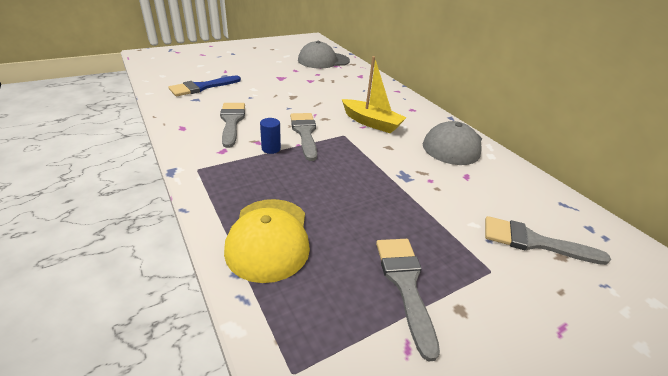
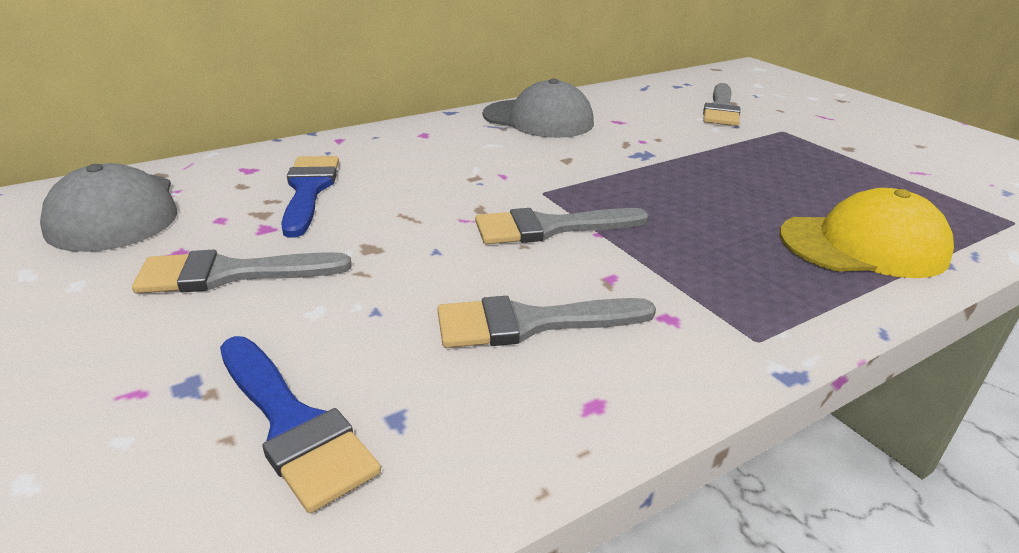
camera: 90 degrees left, 5 degrees down
blue cylinder [260,118,281,154] -> none
yellow boat [342,56,406,133] -> none
grey brush [376,239,440,362] -> grey brush moved to [132,250,351,293]
none -> blue brush [281,156,339,238]

